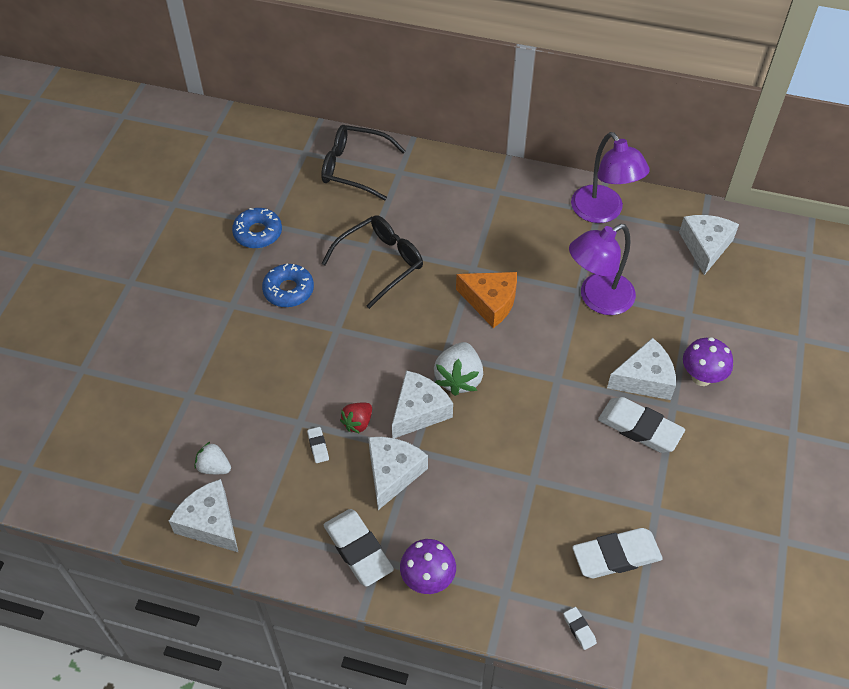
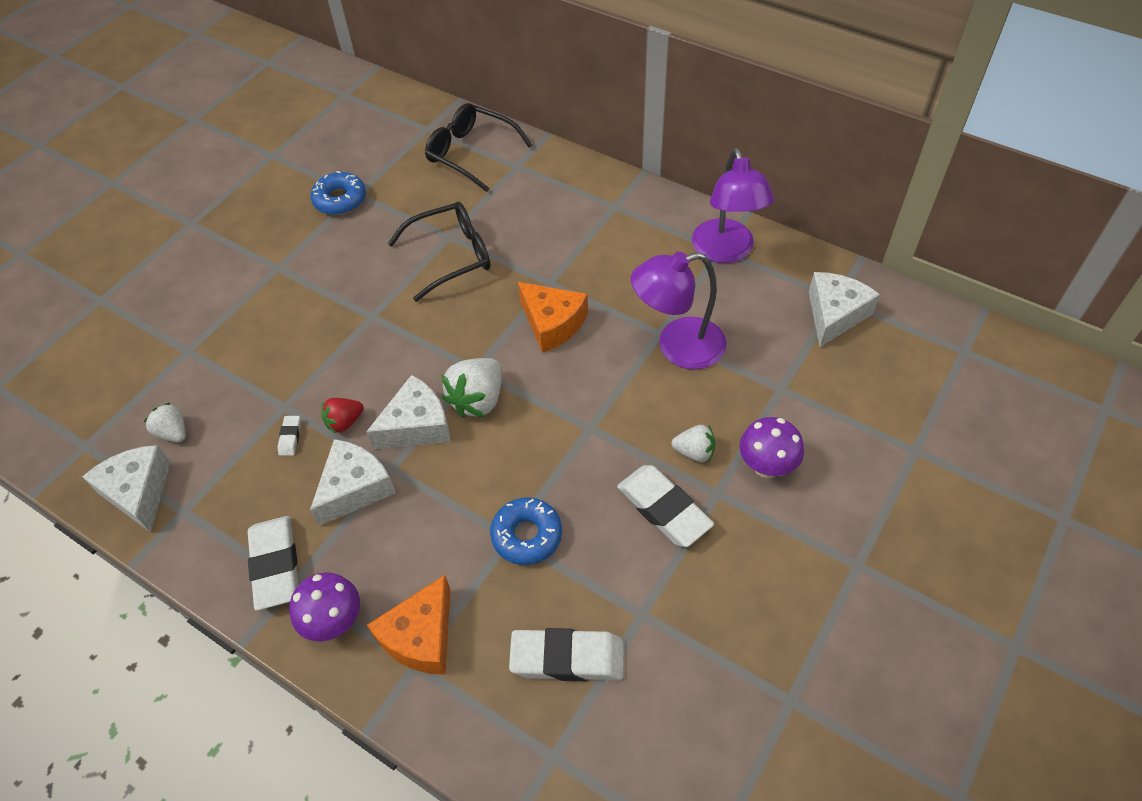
camera: 20 degrees right, 0 degrees up
blue donut [262,264,314,307] -> blue donut moved to [490,497,562,565]
white eraser [563,607,597,650] -> none
white cheese [607,338,676,400] -> white strawberry [672,425,716,462]
none -> orange cheese [367,575,450,675]

